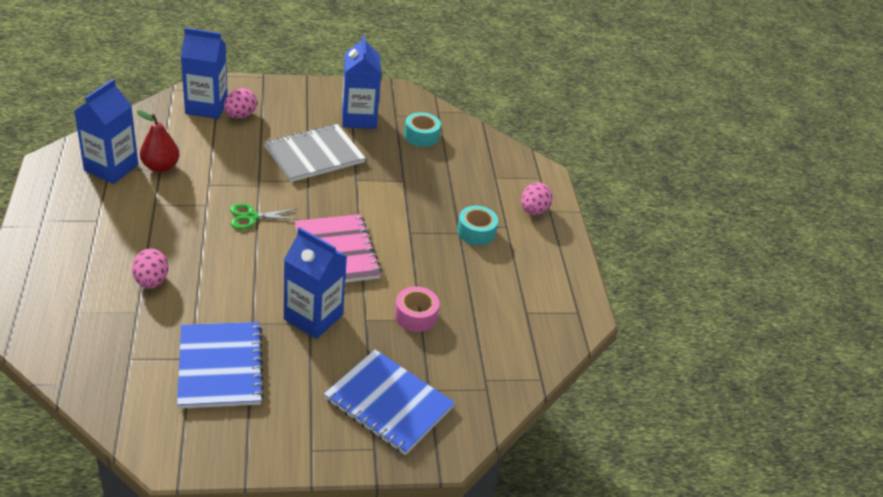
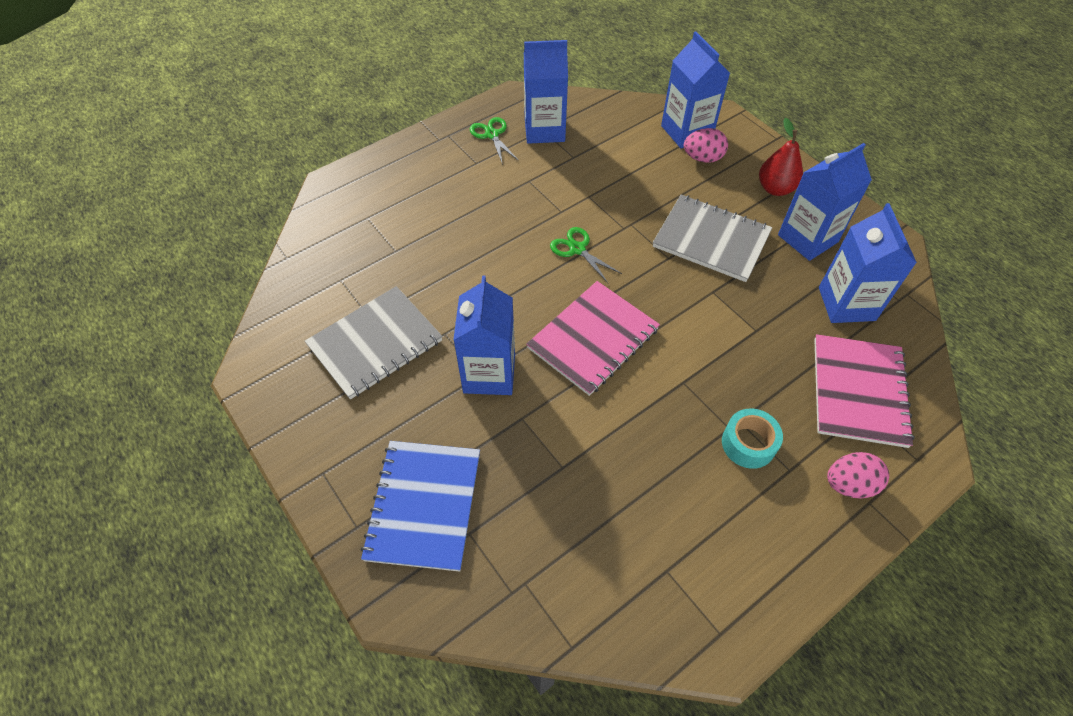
camera: 65 degrees right, 15 degrees up
pink egg [132,249,168,289] -> none
red pear [137,110,180,173] -> red pear moved to [759,118,803,196]
blue notebook [177,322,264,409] -> grey notebook [305,286,443,400]
pink tape [395,286,439,332] -> none
turquoise tape [404,112,441,147] -> blue carton [819,203,917,323]
none -> green scissors [470,117,519,165]
none -> pink notebook [814,334,915,448]

